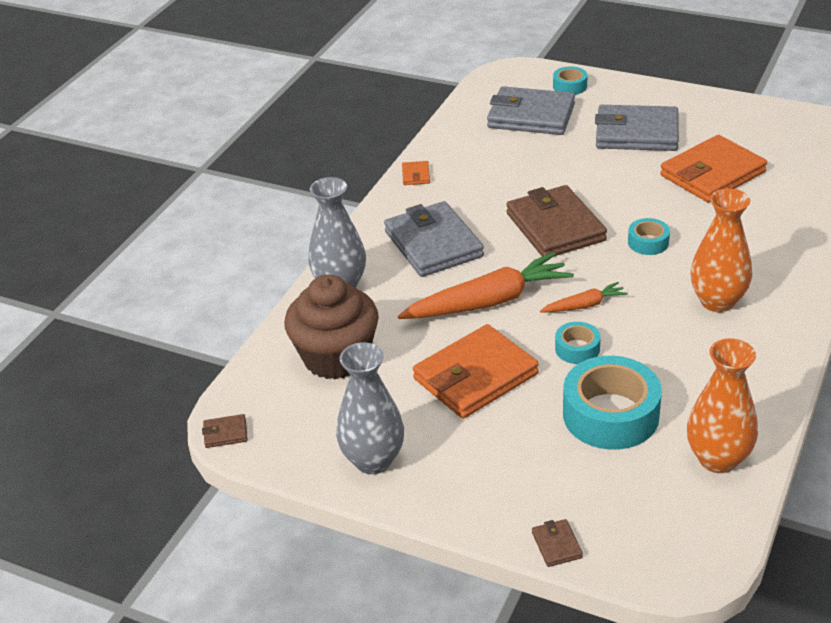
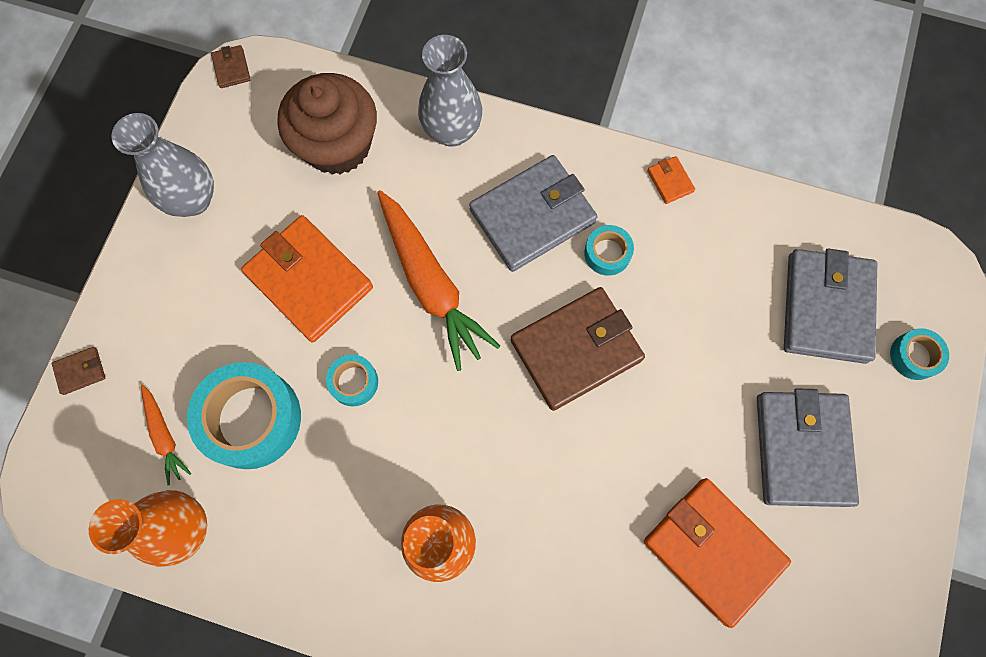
camera: 80 degrees right, 35 degrees up
orange wallet [402,161,430,185] -> orange wallet turned 75 degrees clockwise [647,156,695,204]
orange carrot [540,282,628,312] -> orange carrot moved to [141,385,192,486]
turquoise tape [628,218,670,255] -> turquoise tape moved to [584,225,634,276]

